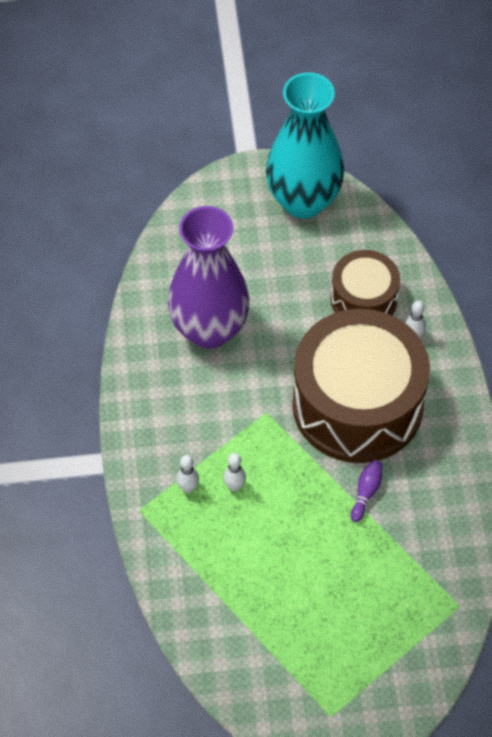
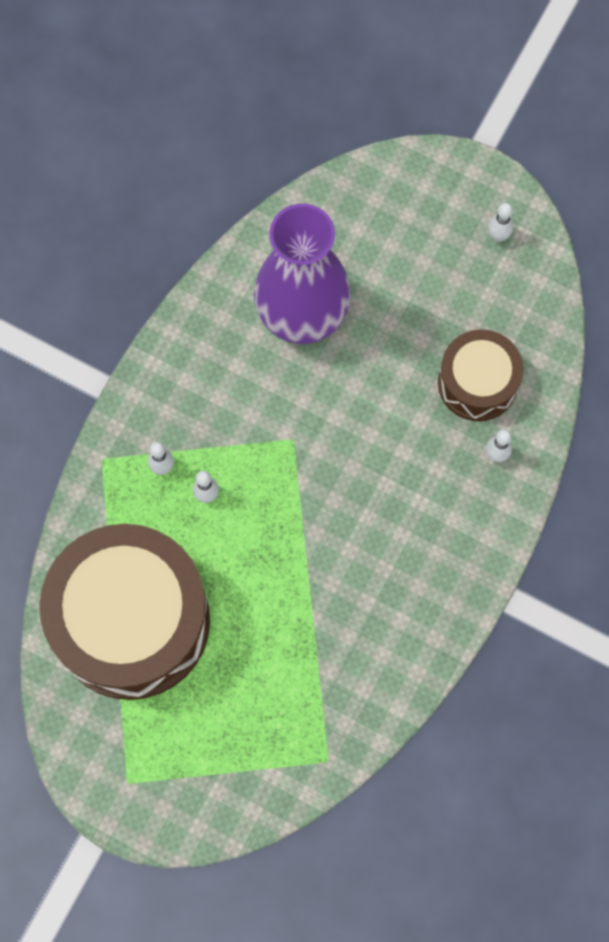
camera: 35 degrees right, 15 degrees up
turquoise vase [266,72,344,219] -> white bowling pin [488,203,513,242]
brown drum [292,309,430,463] -> brown drum moved to [40,524,210,700]
purple bowling pin [350,460,382,522] -> none

